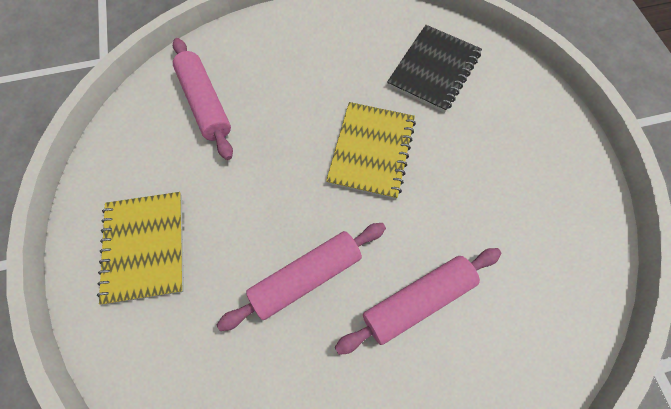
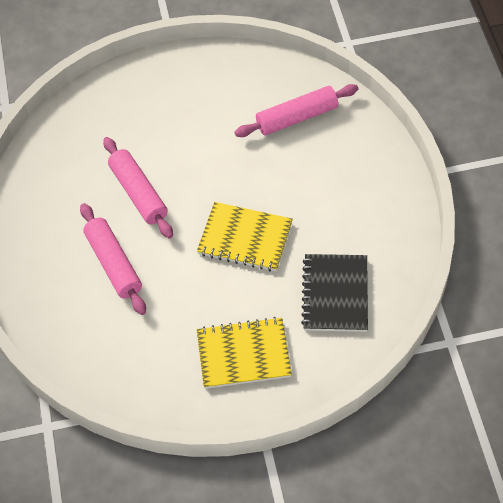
camera: 95 degrees right, 10 degrees down
yellow notebook [97,192,184,305] -> yellow notebook moved to [197,317,292,389]
black notebook [387,25,482,113] -> black notebook turned 60 degrees clockwise [301,254,368,332]

